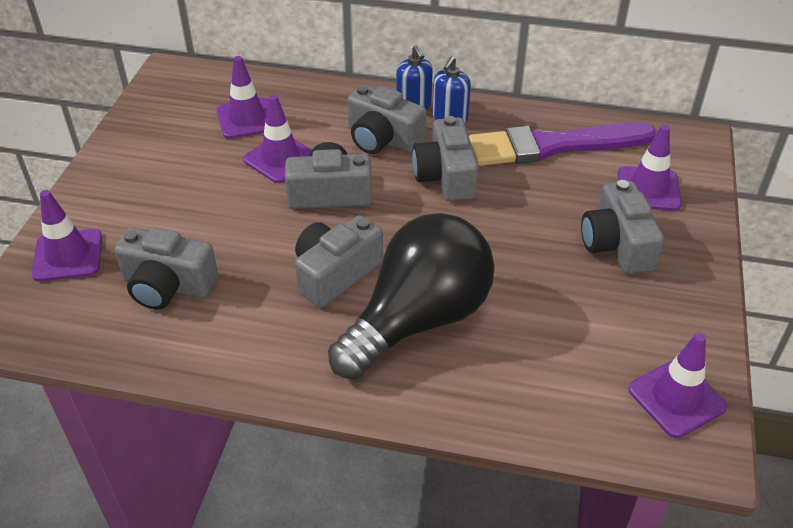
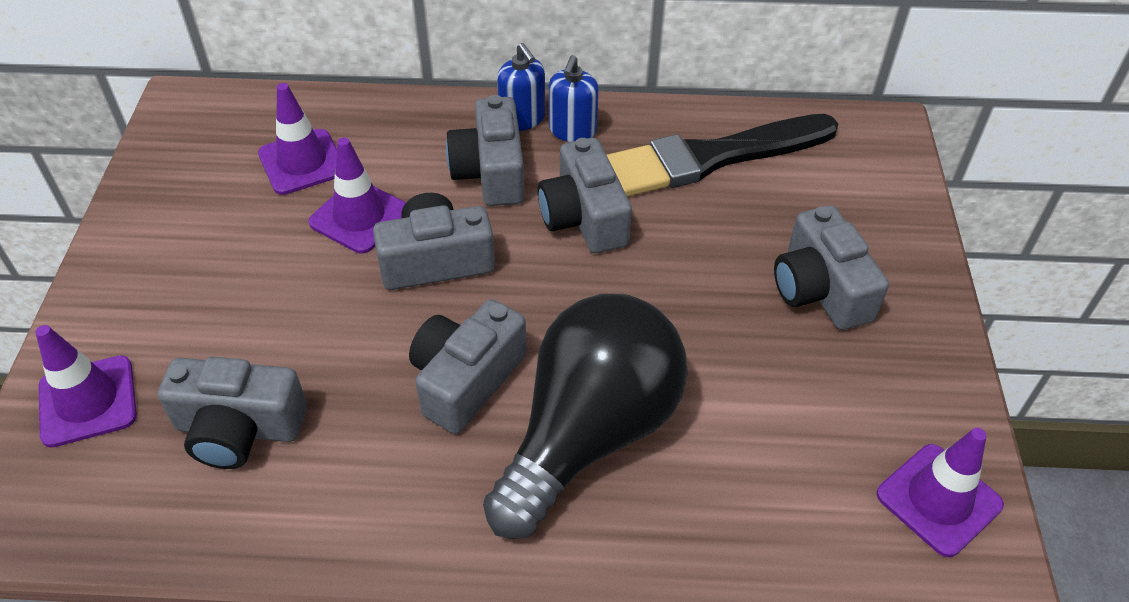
camera: 10 degrees left, 5 degrees up
grey camera [347,84,426,154] -> grey camera turned 60 degrees clockwise [446,95,525,206]
purple brush [469,122,657,166] -> black brush [607,114,838,197]
purple traffic cone [618,124,682,211] -> none

